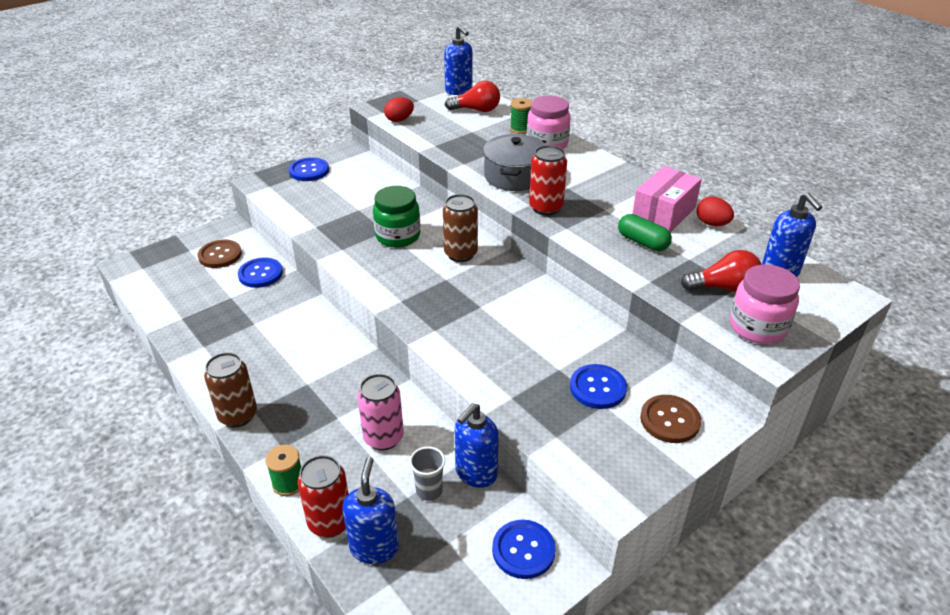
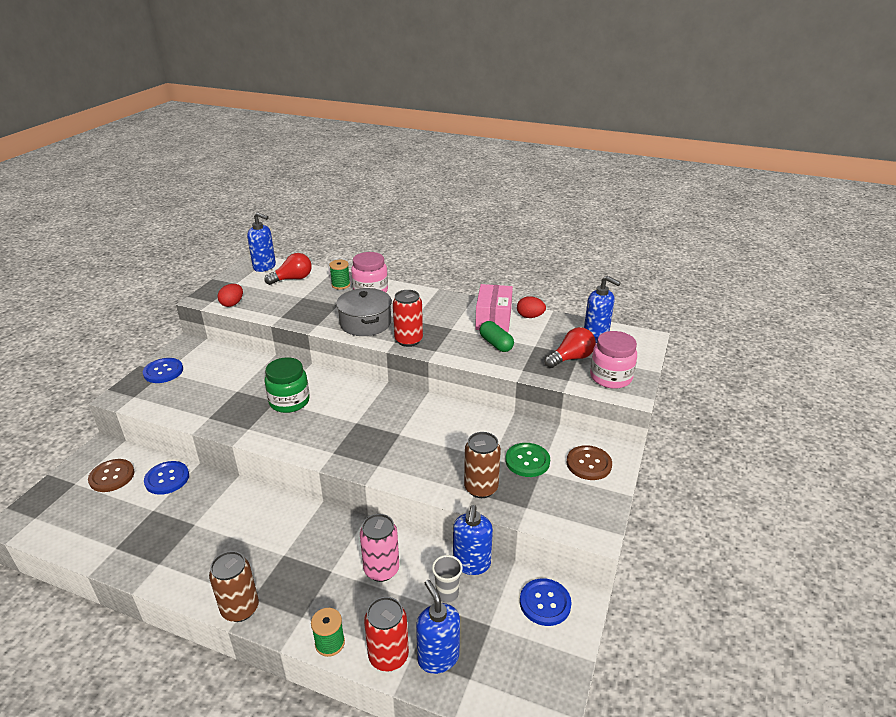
camera: 30 degrees left, 5 degrees down
brown can [443,194,478,262] -> brown can moved to [464,432,501,498]
blue button [570,364,627,409] -> green button [505,443,550,477]
green capsule [618,214,672,251] -> green capsule turned 45 degrees clockwise [479,321,514,352]

